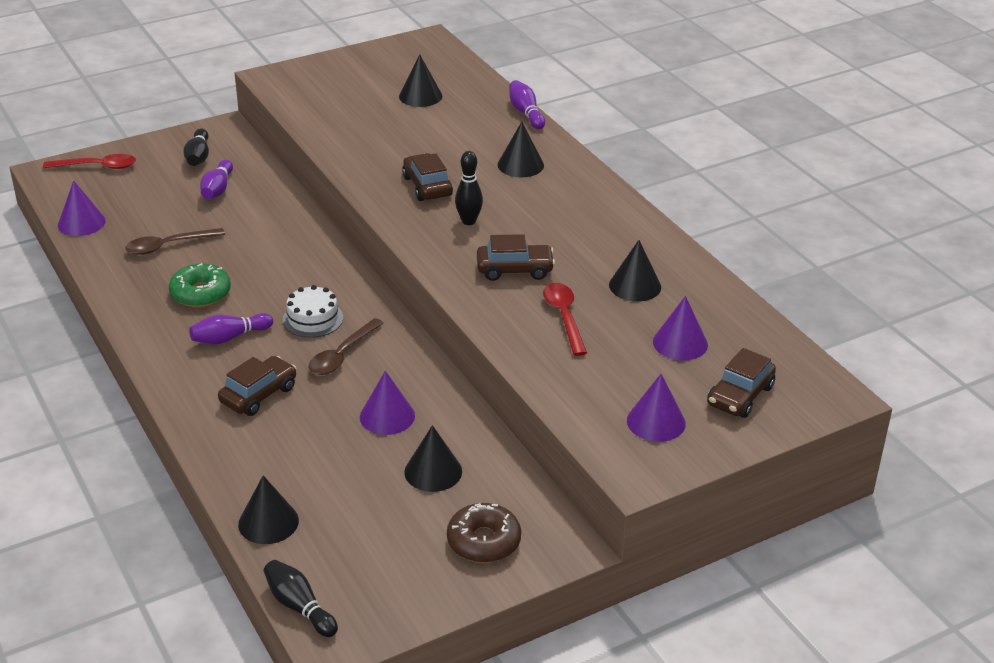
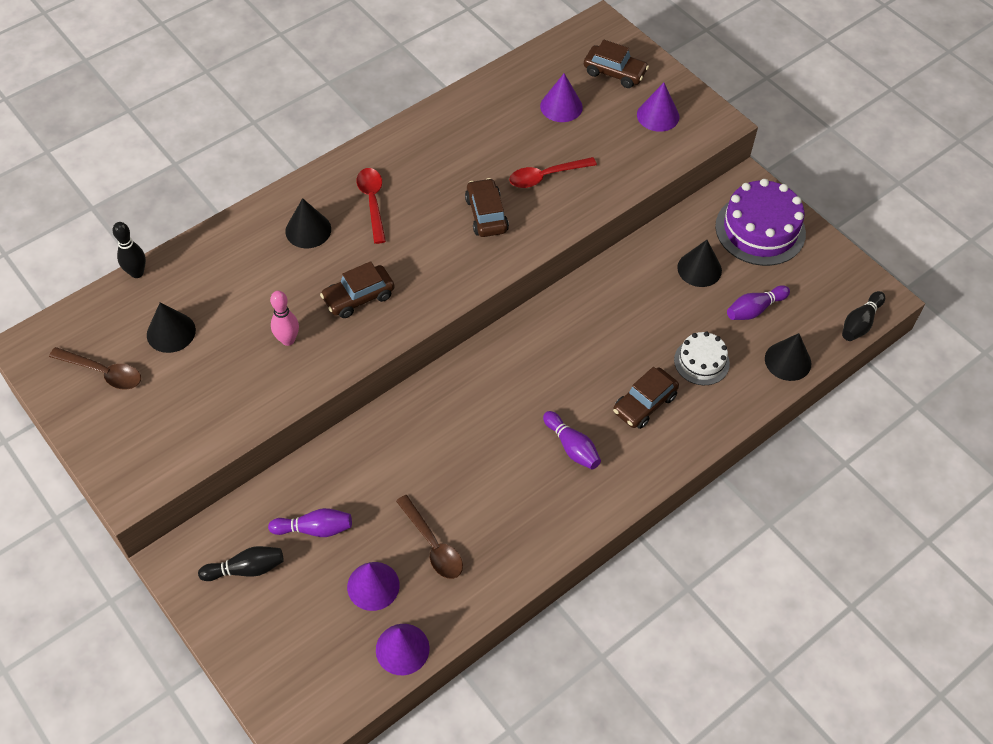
camera: 100 degrees left, 20 degrees up
red spoon [43,154,136,169] -> red spoon moved to [357,168,386,244]
green donut [169,263,231,307] -> none
brown car [218,356,297,416] -> brown car turned 75 degrees counterclockwise [613,367,679,429]
white cake [283,285,343,338] -> white cake moved to [674,331,730,385]
brown spoon [309,318,384,375] -> brown spoon moved to [49,347,141,390]
purple cone [360,371,415,435] -> purple cone moved to [347,562,400,611]
brown donut [447,503,521,563] -> purple cake [715,179,806,266]
black bowling pin [455,151,483,225] -> black bowling pin moved to [112,222,146,278]
purple bowling pin [509,80,545,129] -> purple bowling pin moved to [727,285,790,320]
black cone [609,240,661,302] -> none
none -> pink bowling pin [270,291,299,346]

